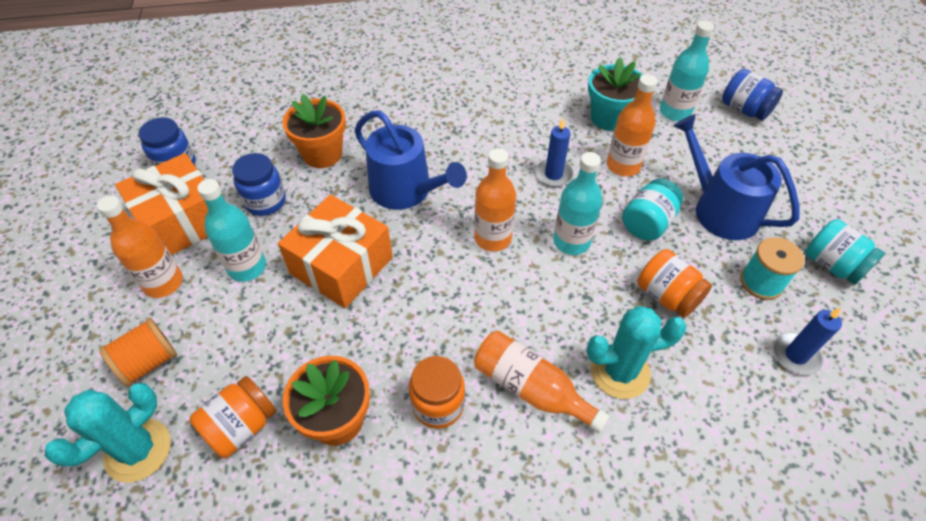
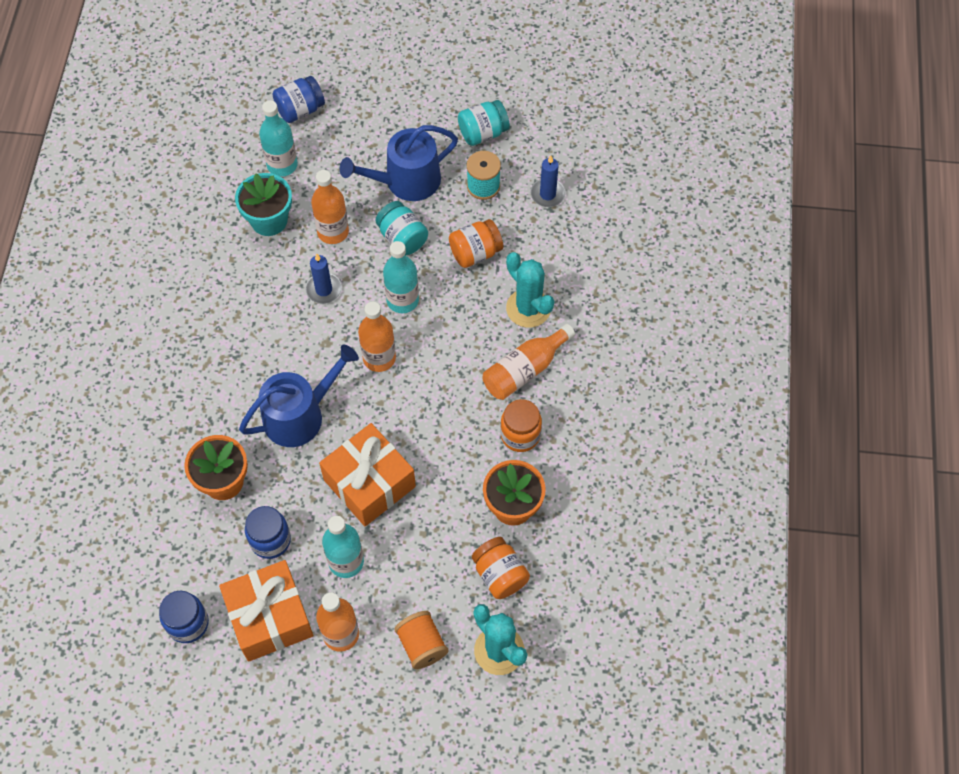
camera: 75 degrees left, 10 degrees up
turquoise cactus [586,306,687,399] -> turquoise cactus turned 45 degrees counterclockwise [506,252,554,328]

